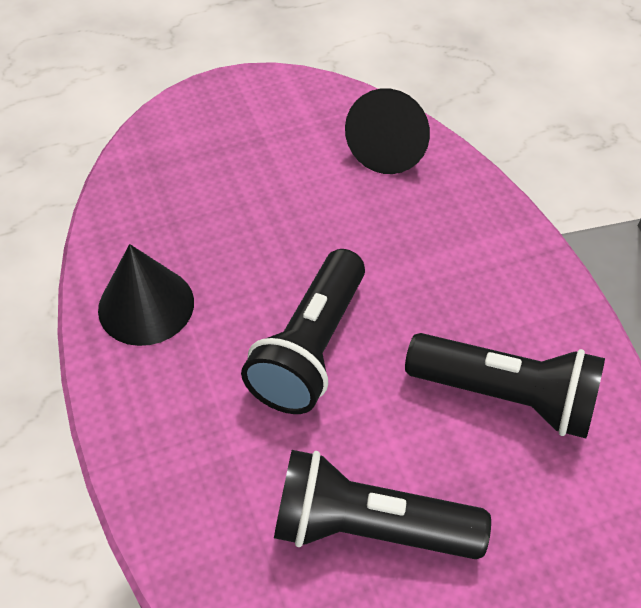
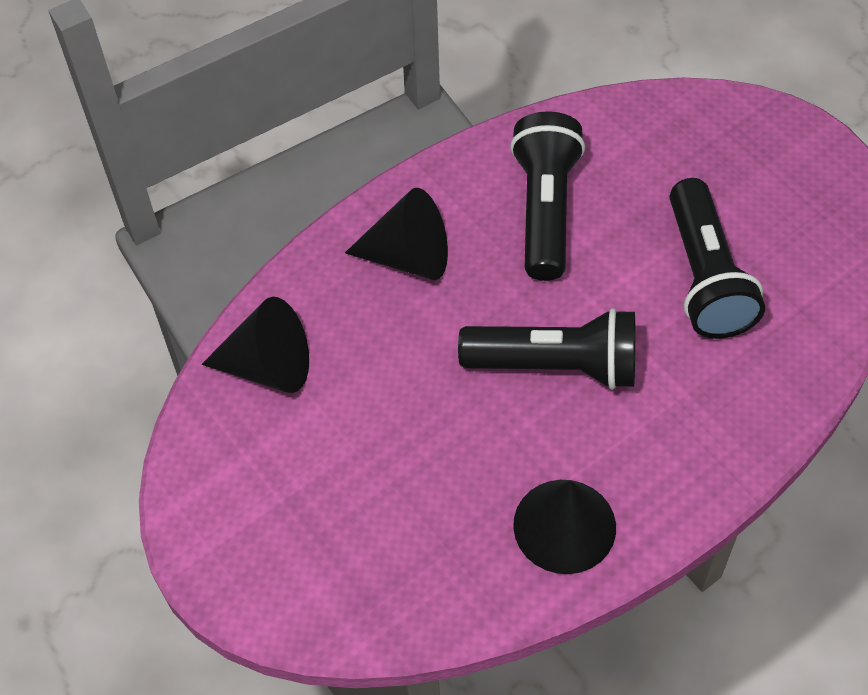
camera: 105 degrees left, 5 degrees up
none -> black cone [345,188,448,280]

